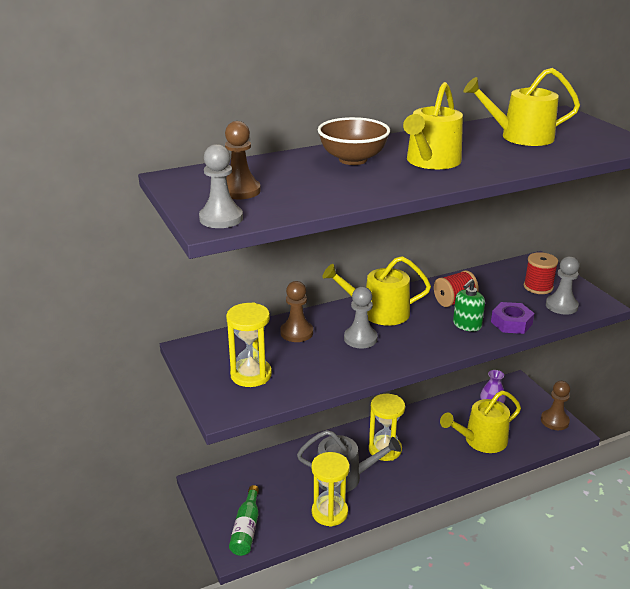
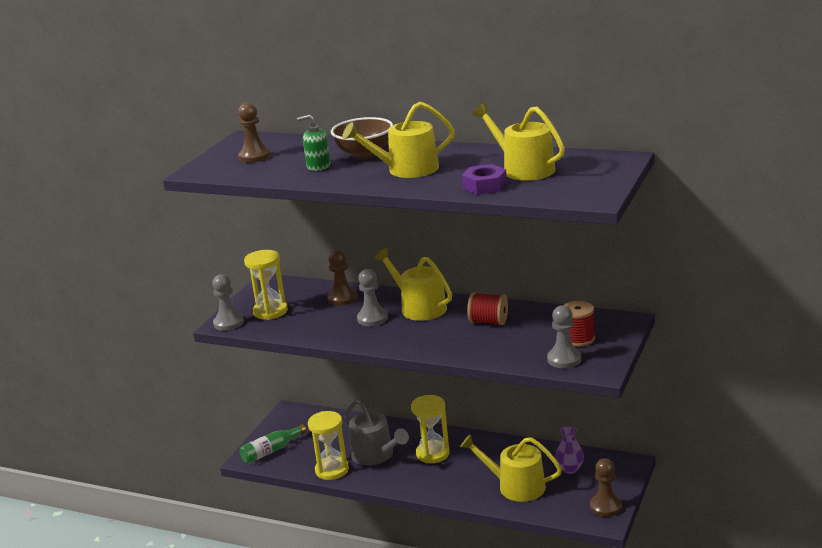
camera: 50 degrees right, 5 degrees down
grey pawn [199,144,243,228] -> grey pawn moved to [212,274,244,331]
green soap dispenser [453,279,485,332] -> green soap dispenser moved to [297,114,330,171]
purple nut [491,302,534,334] -> purple nut moved to [462,164,507,194]

